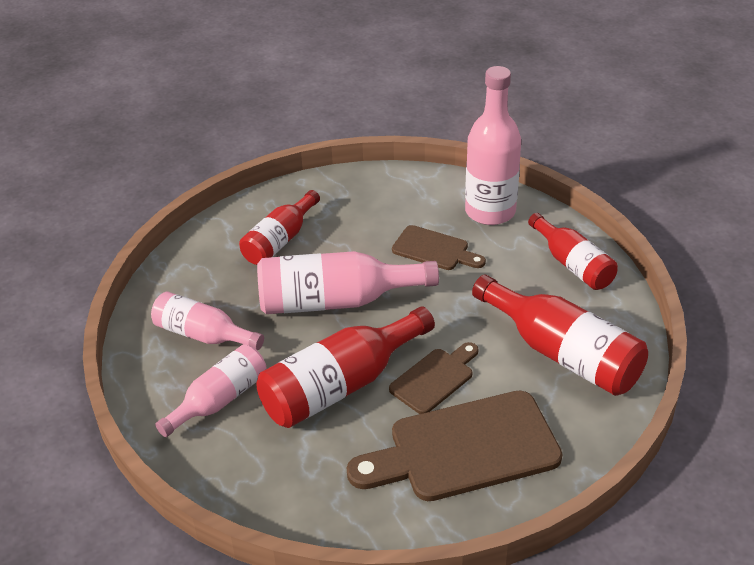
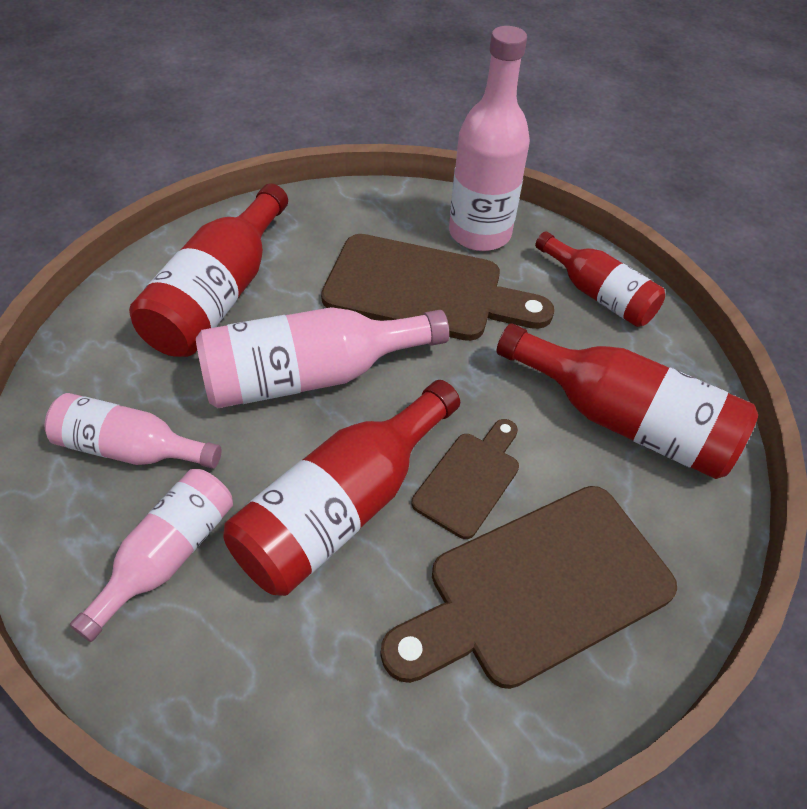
camera: 15 degrees left, 10 degrees up
red bottle [239,190,320,265] -> red bottle [129,183,288,357], size x1.56
brown cutting board [392,225,486,270] -> brown cutting board [321,234,554,341], size x1.87

